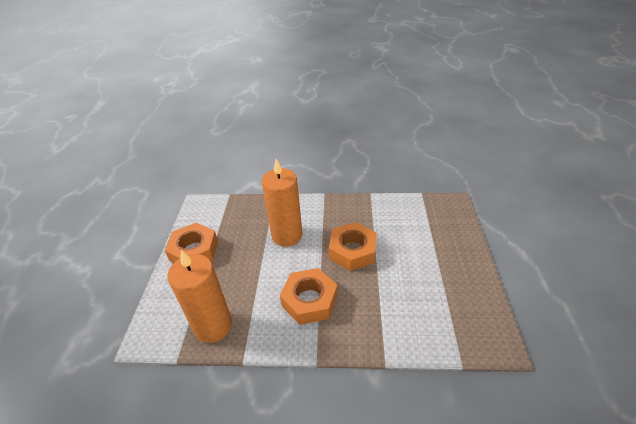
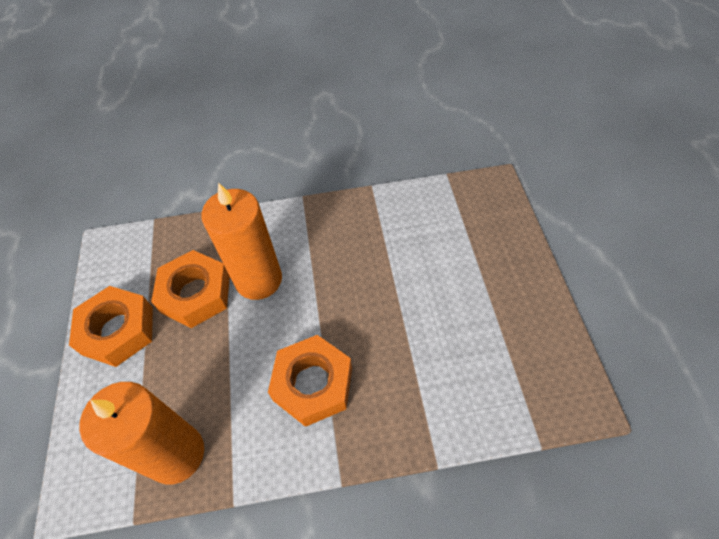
camera: 10 degrees left, 15 degrees up
orange nut [329,222,377,271] -> orange nut moved to [151,250,230,328]

